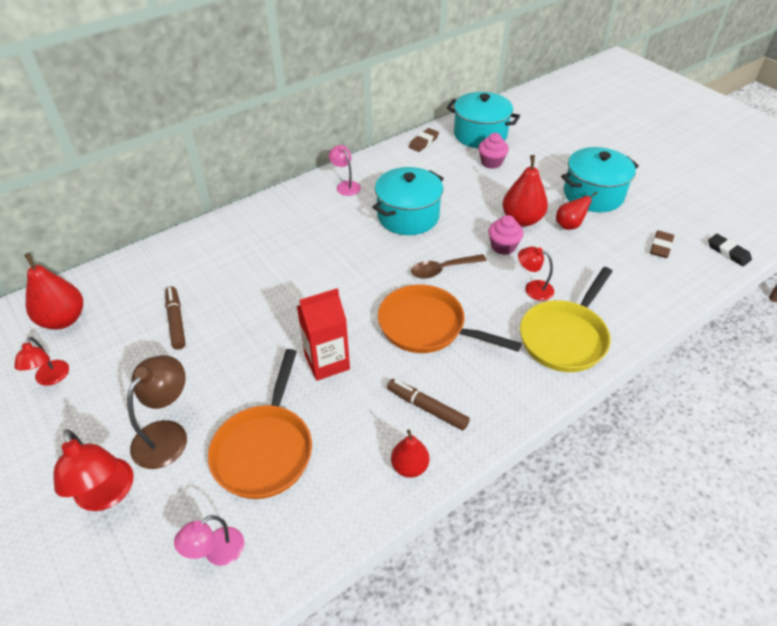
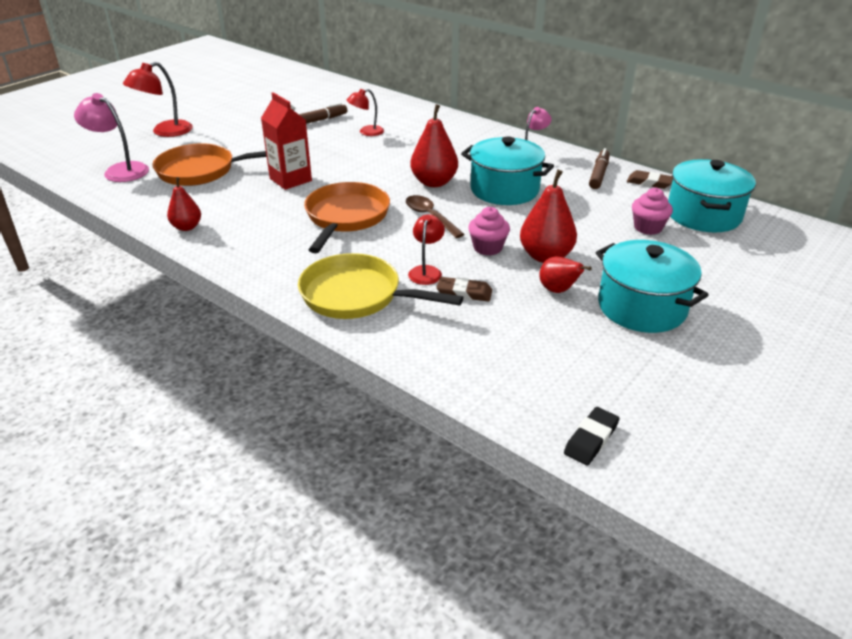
camera: 75 degrees right, 10 degrees down
red lamp [14,337,69,386] -> red lamp moved to [347,89,384,136]
red pear [24,253,83,329] -> red pear moved to [411,104,458,187]
brown lamp [127,355,187,469] -> none
pink lamp [174,515,244,566] -> pink lamp [74,93,149,182], size x1.58
brown marker [387,379,470,431] -> brown marker moved to [589,148,610,189]
brown eraser [650,231,674,258] -> brown eraser moved to [437,277,492,301]

